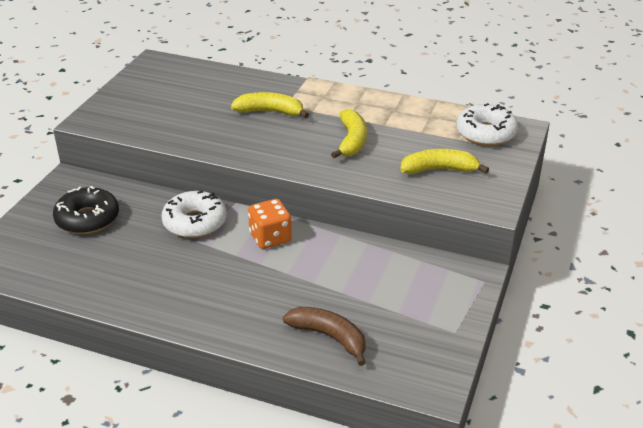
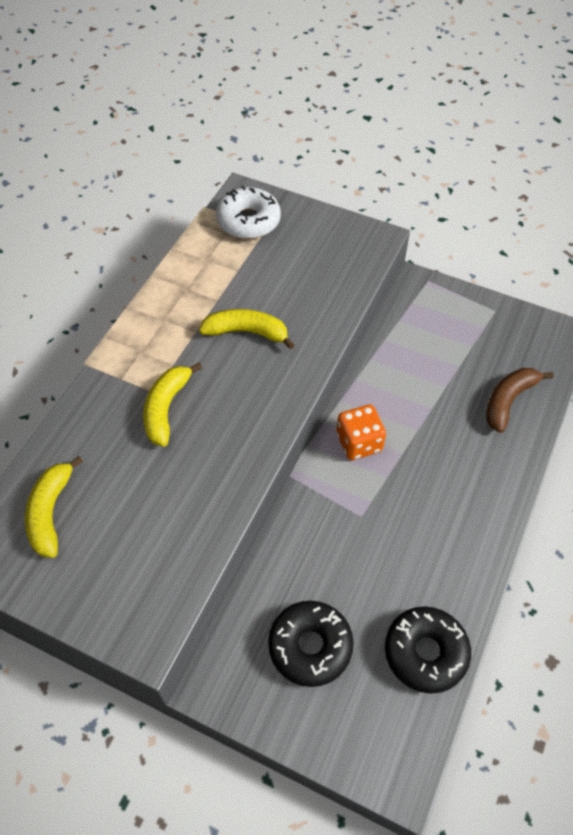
camera: 85 degrees left, 20 degrees up
white donut [161,191,227,238] -> none
yellow banana [400,149,489,174] -> yellow banana moved to [25,456,83,558]
none -> black donut [385,606,471,694]

